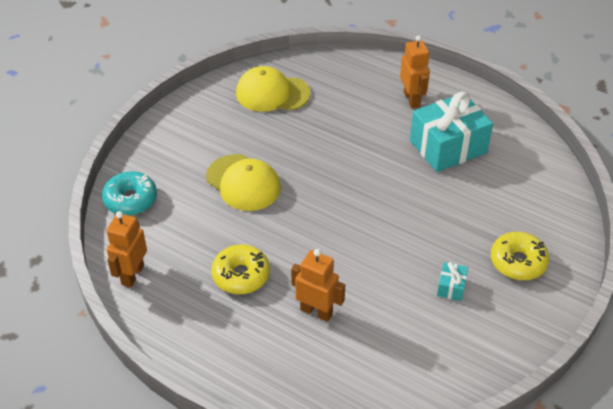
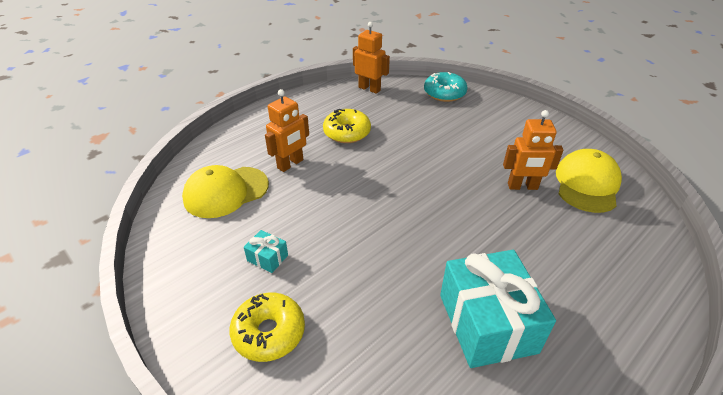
camera: 105 degrees right, 5 degrees down
yellow cap [206,154,281,211] -> yellow cap moved to [182,165,269,218]
orange robot [400,35,430,108] -> orange robot moved to [503,110,564,190]

